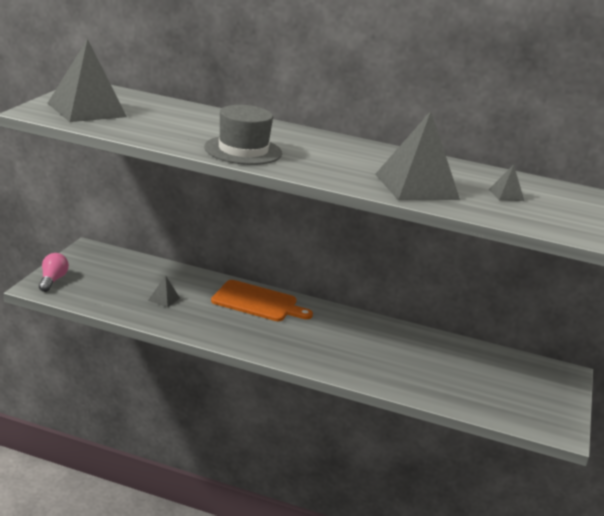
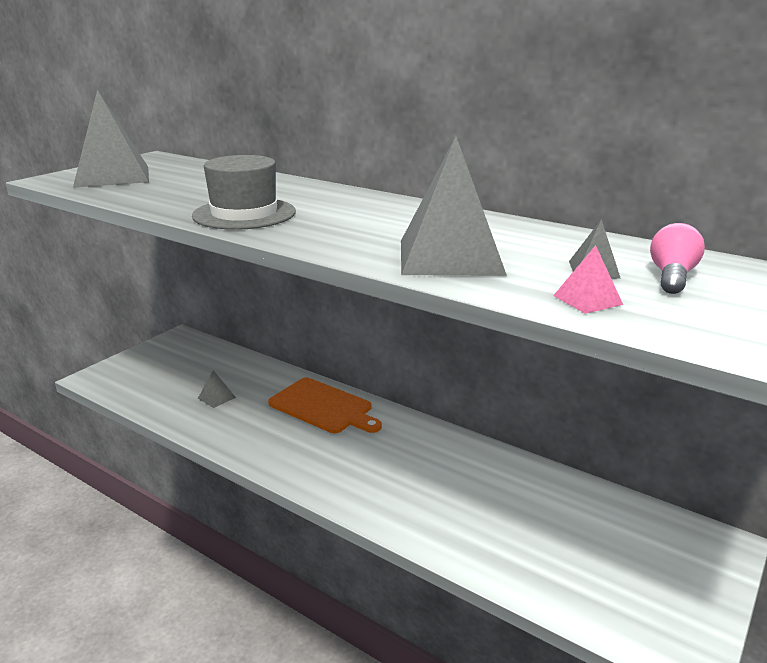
camera: 20 degrees right, 0 degrees up
pink light bulb [39,253,69,292] -> pink light bulb moved to [650,223,705,294]
none -> pink pyramid [553,245,623,314]

